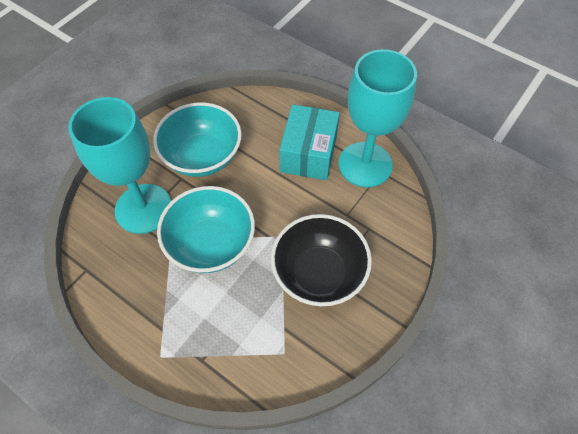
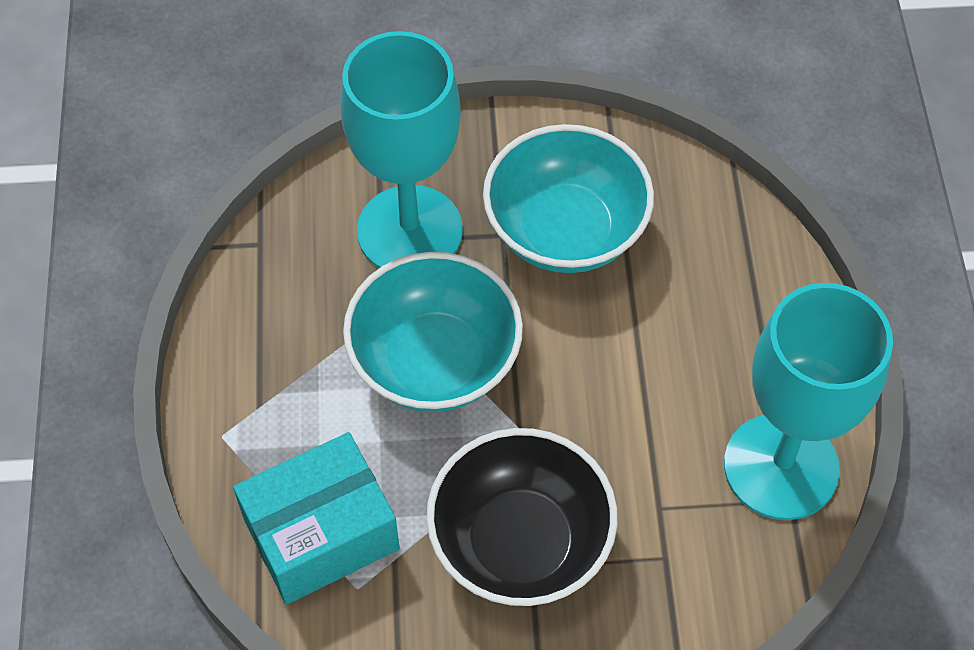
camera: 50 degrees right, 0 degrees up
turquoise box [279,104,340,180] -> turquoise box moved to [233,432,400,605]

